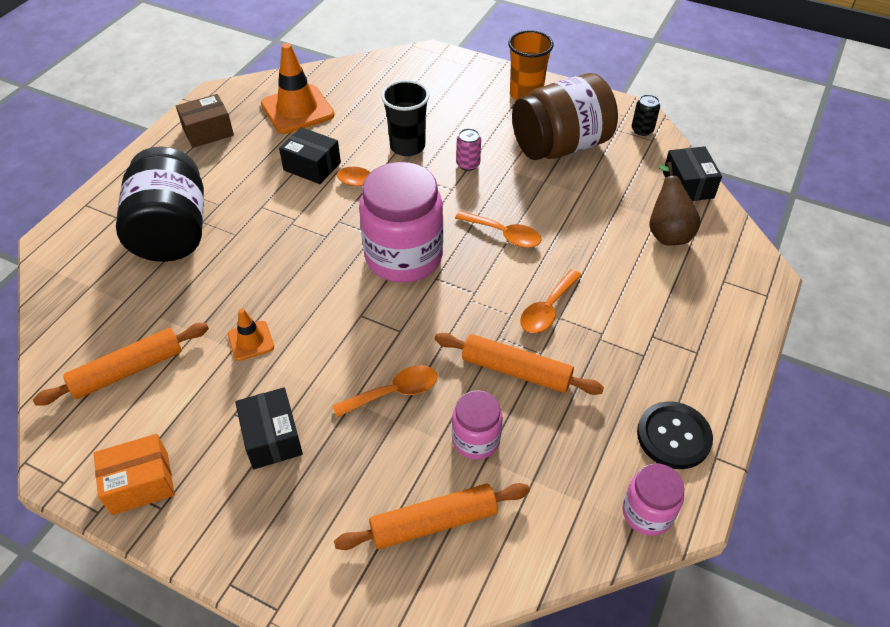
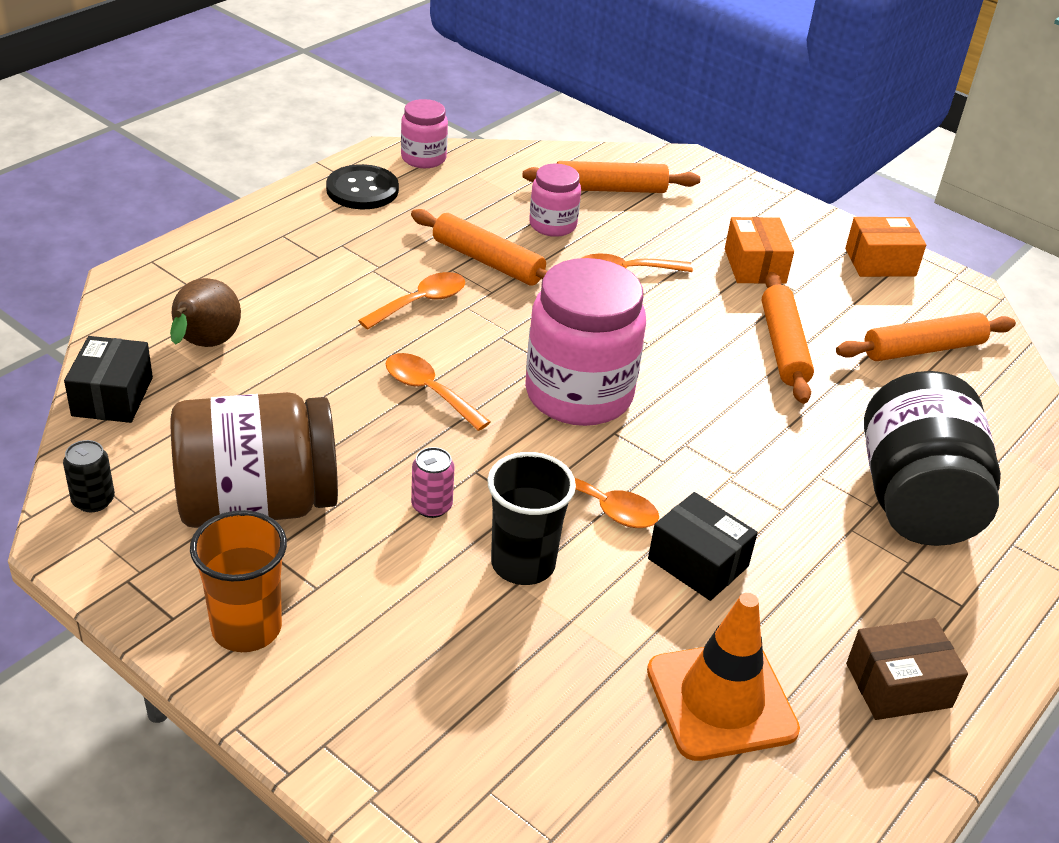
camera: 170 degrees left, 10 degrees down
orange traffic cone [228,308,274,361] -> orange rolling pin [762,272,814,404]
black box [235,388,303,469] -> orange box [725,217,794,284]

